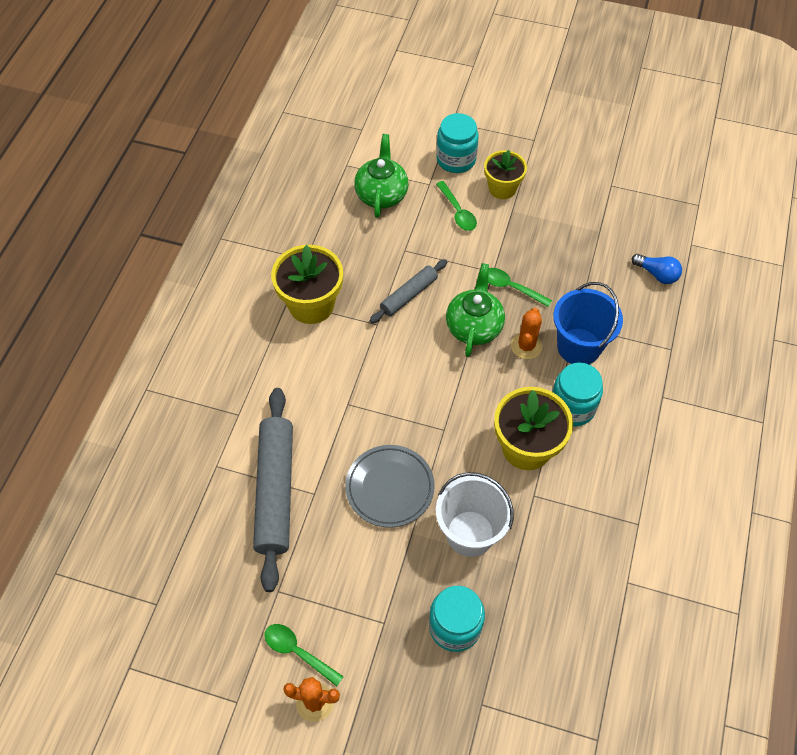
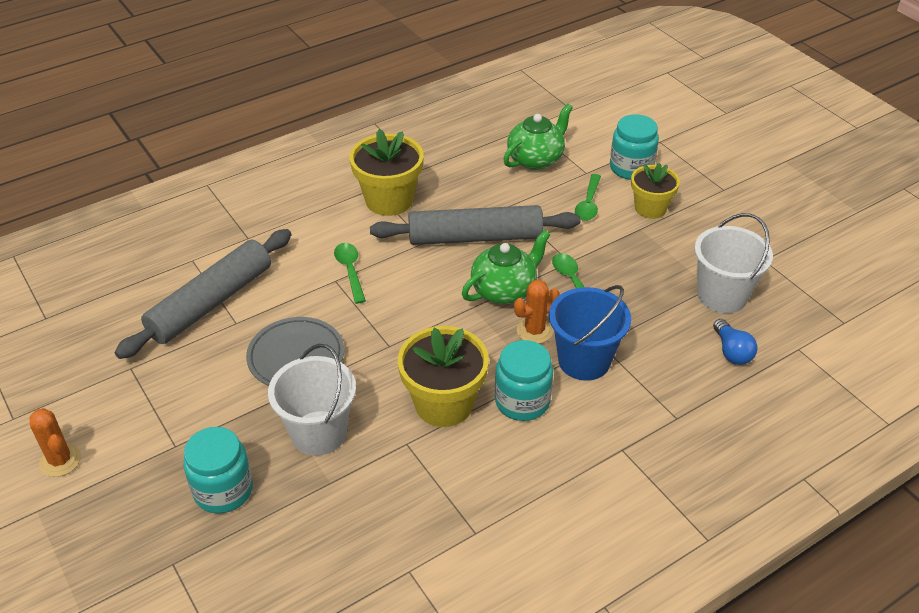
camera: 40 degrees right, 15 degrees down
green spoon [264,624,344,686] -> green spoon moved to [334,243,366,304]
grey rolling pin [369,259,447,323] -> grey rolling pin [370,205,580,245], size x1.82
none -> white bucket [694,213,773,314]

